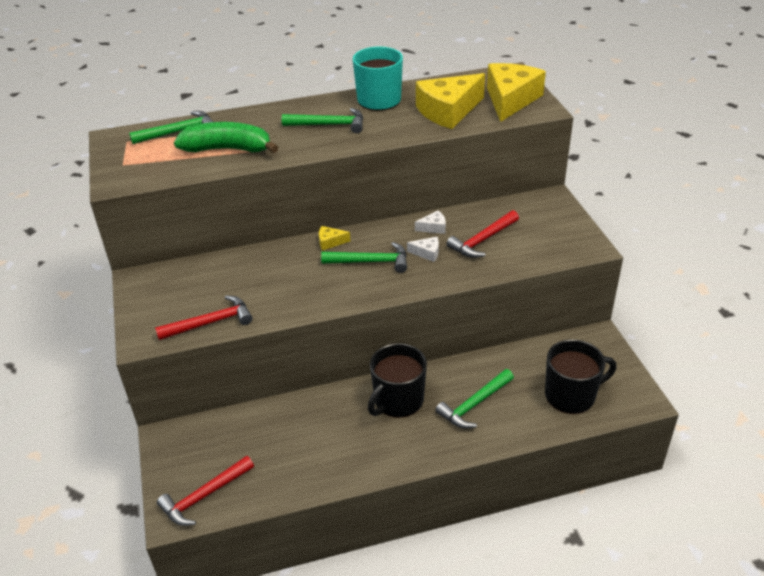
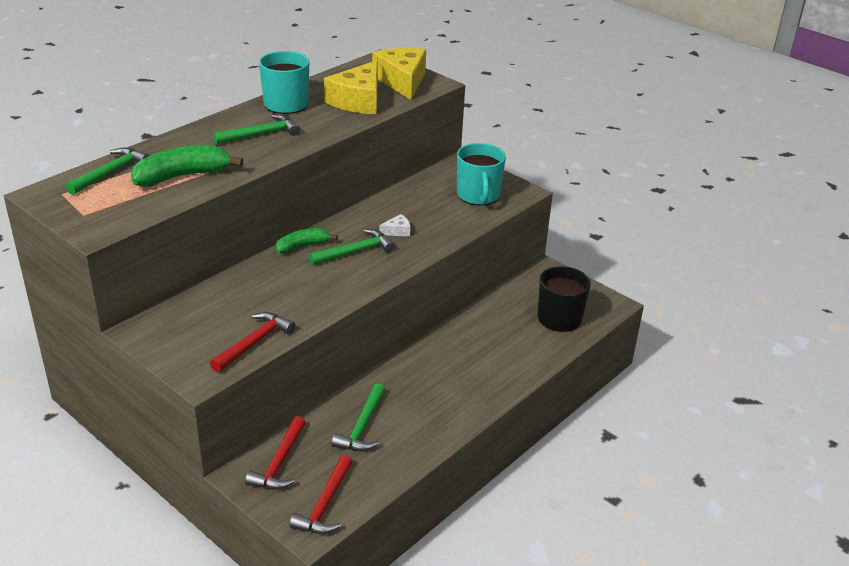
camera: 35 degrees left, 5 degrees down
yellow cheese [319,226,350,251] -> green banana [276,228,338,254]
black mug [368,343,427,418] -> none
white cheese [415,210,446,234] -> none
green hammer [435,369,514,429] -> green hammer moved to [332,383,385,451]
red hammer [446,210,519,258] -> red hammer moved to [245,416,306,490]
none -> turquoise mug [457,143,506,206]

